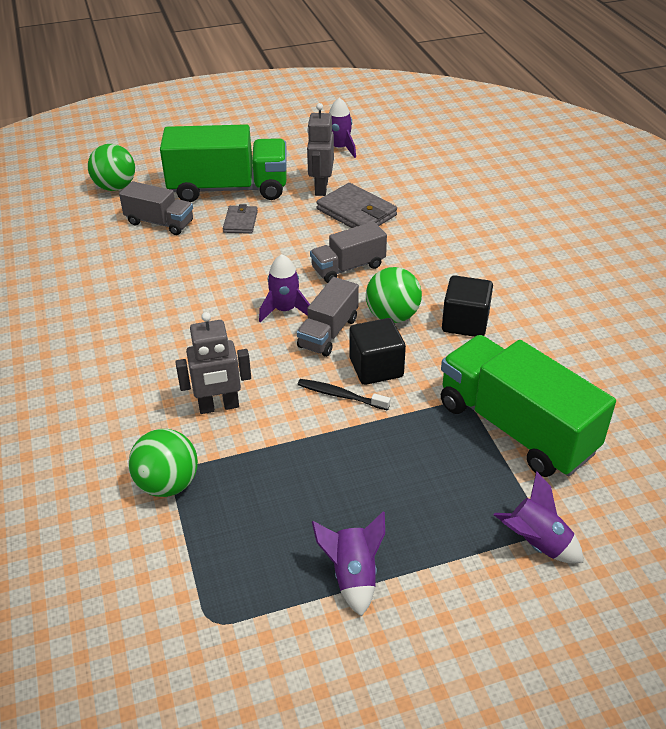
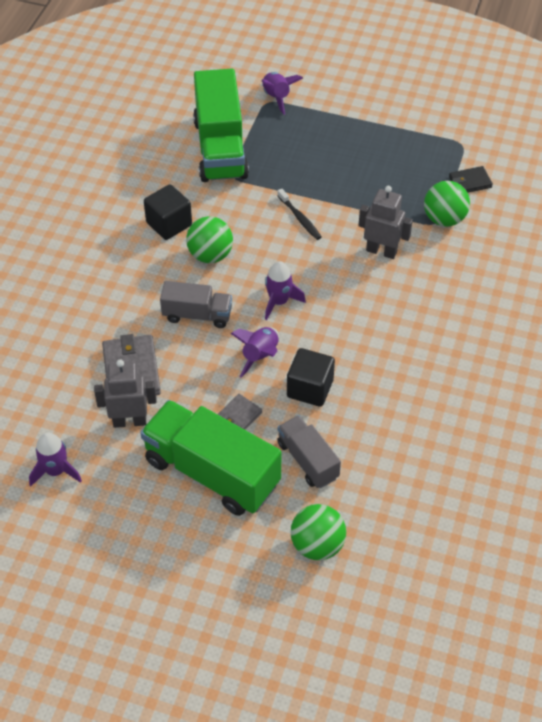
camera: 145 degrees left, 10 degrees up
grey truck [297,277,359,357] -> none
grey robot [307,103,334,196] -> grey robot turned 135 degrees counterclockwise [94,359,157,428]
purple rocket [312,512,385,617] -> purple rocket moved to [231,327,279,378]
black cube [350,318,406,385] -> black cube moved to [287,348,335,407]
none -> black wallet [449,166,493,193]

